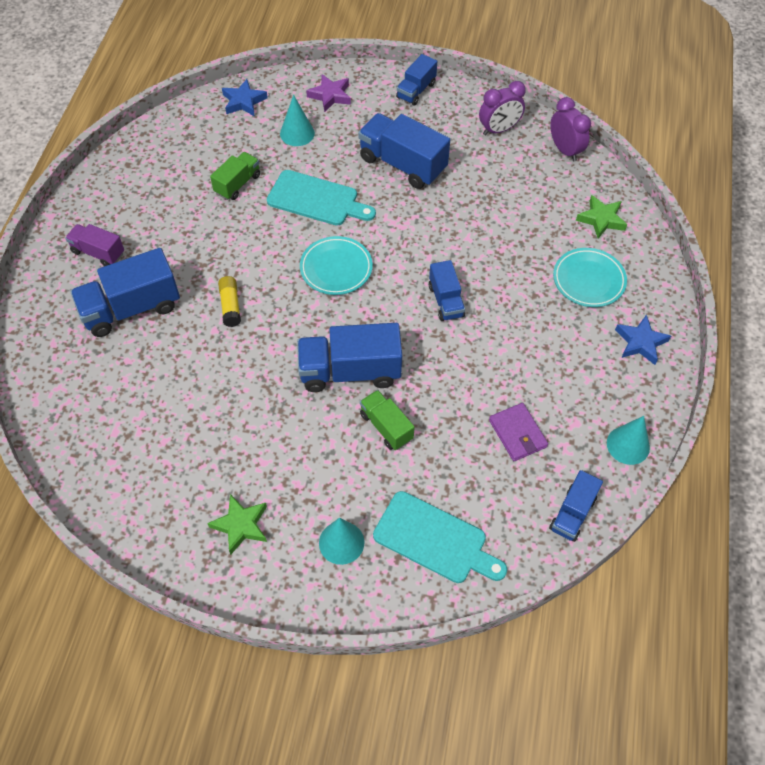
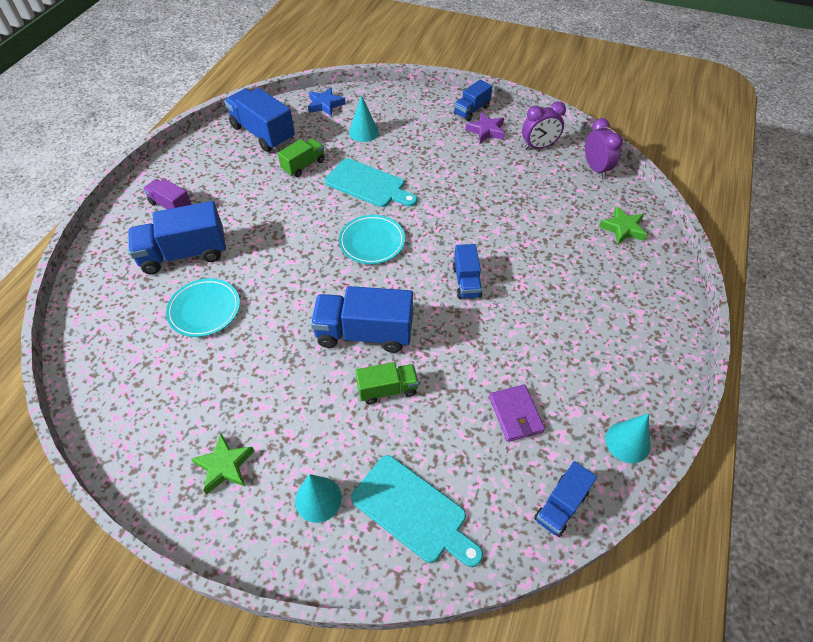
camera: 10 degrees right, 5 degrees down
yellow glue stick [218,276,241,327] -> none
purple star [306,74,351,112] -> purple star moved to [465,112,505,143]
blue truck [358,113,450,189] -> blue truck moved to [224,88,295,152]
green truck [360,390,415,450] -> green truck turned 105 degrees clockwise [355,362,419,404]
turquoise plate [553,248,627,307] -> turquoise plate moved to [166,279,240,337]
blue star [615,314,671,365] -> none

